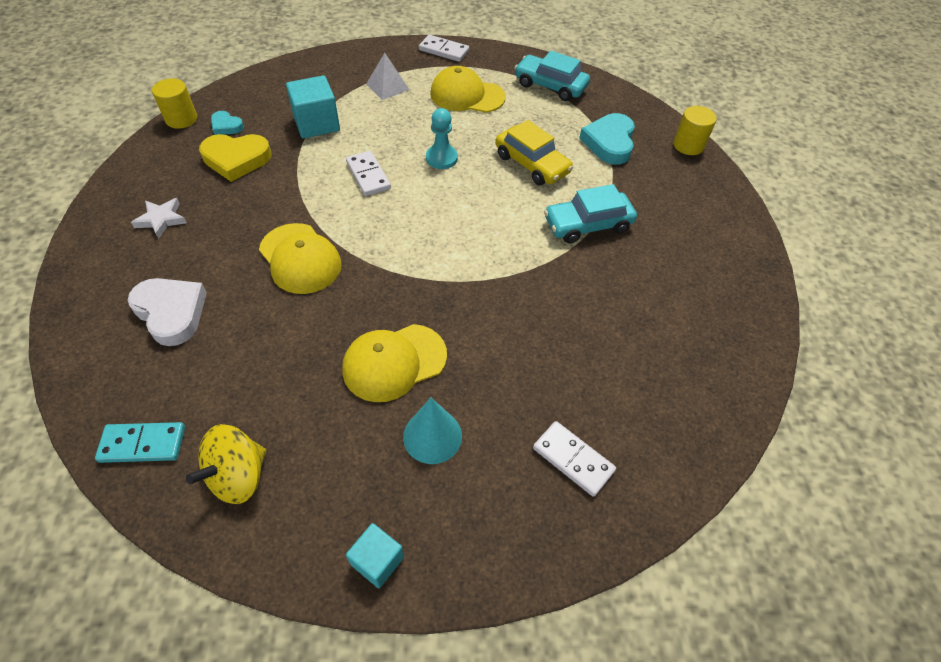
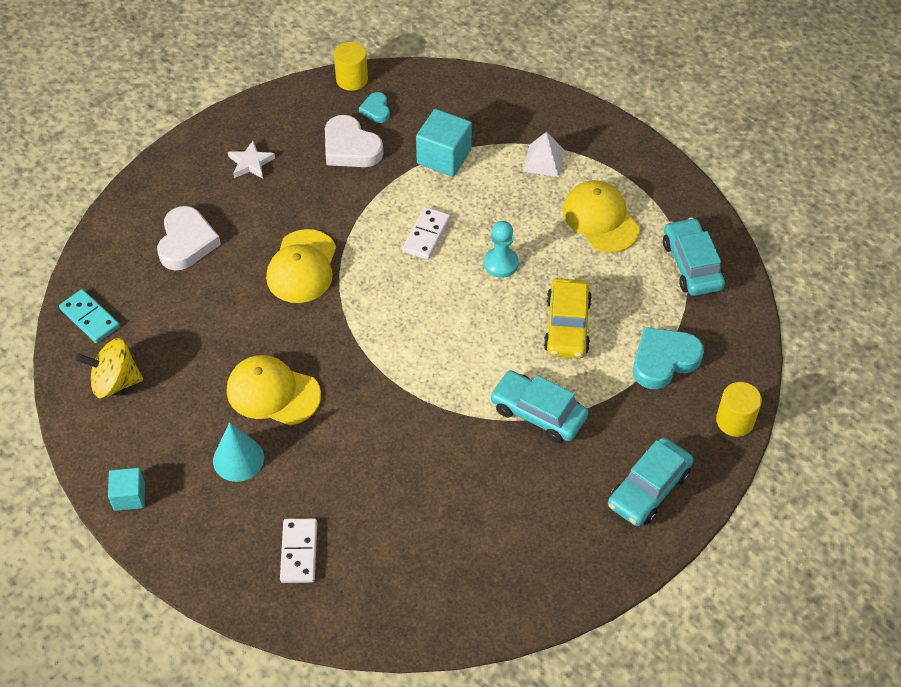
camera: 50 degrees right, 0 degrees up
yellow heart [199,134,272,182] -> white heart [325,115,383,167]
white domino [419,35,469,62] -> none
none -> turquoise car [608,438,694,526]

